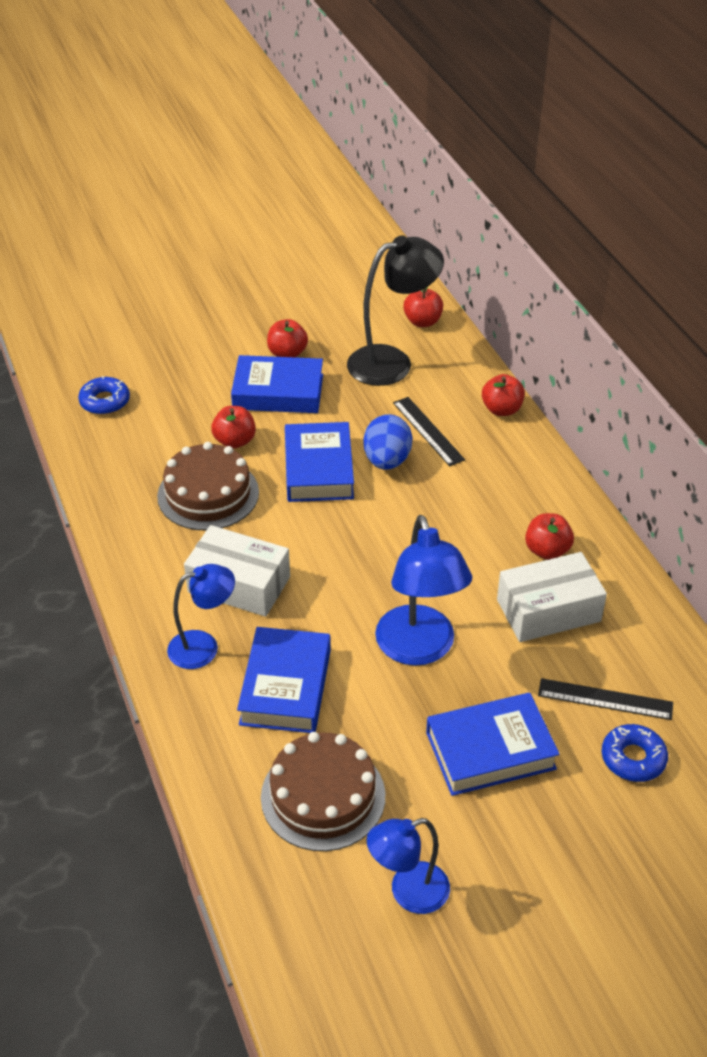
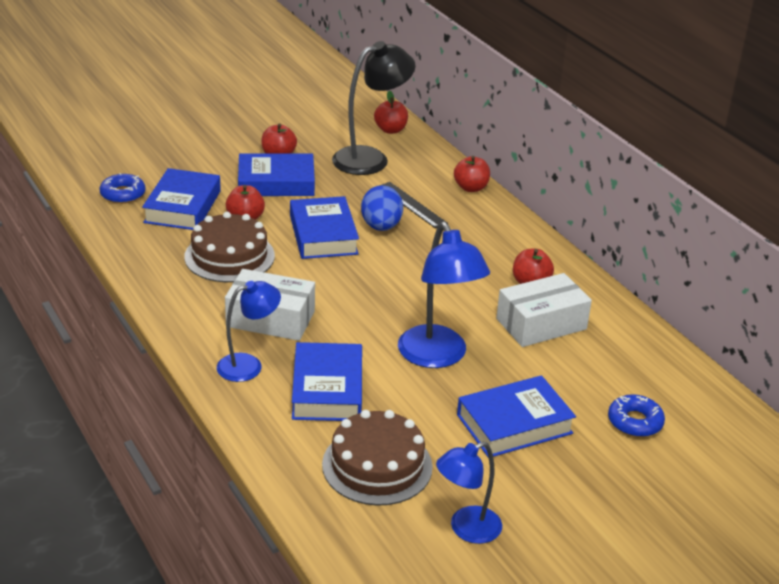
camera: 10 degrees left, 10 degrees down
black ruler [538,678,673,720] -> none
none -> blue book [142,168,221,230]

